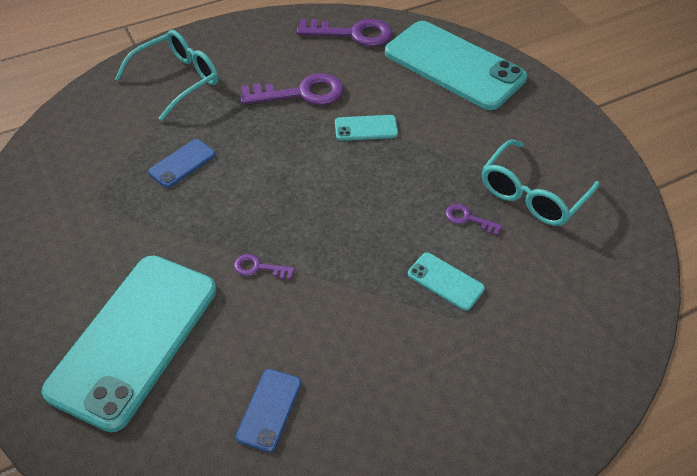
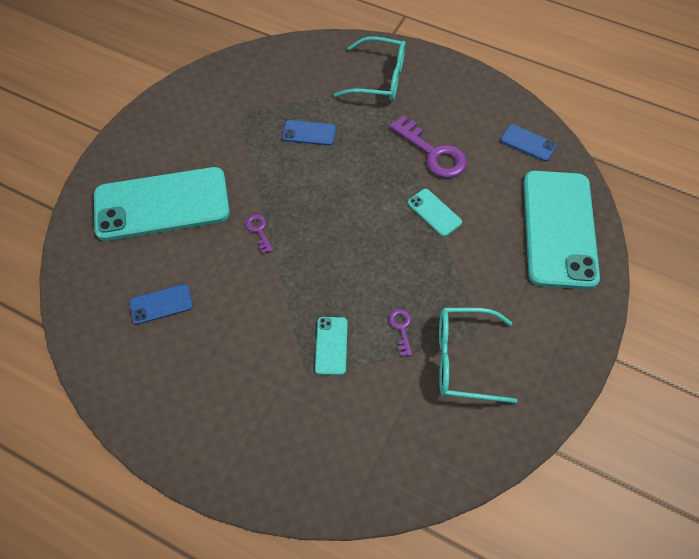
camera: 55 degrees right, 10 degrees up
purple key [297,19,393,47] -> blue phone [501,124,557,162]

